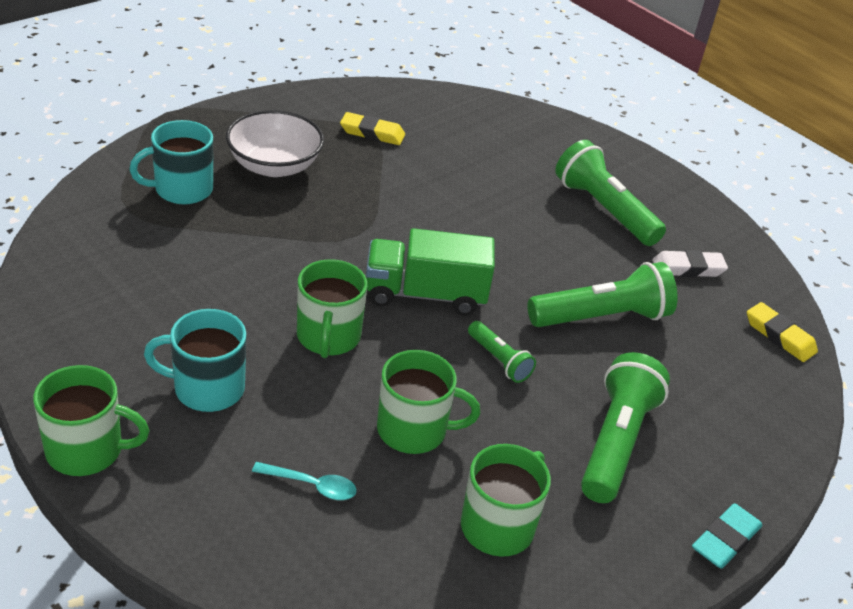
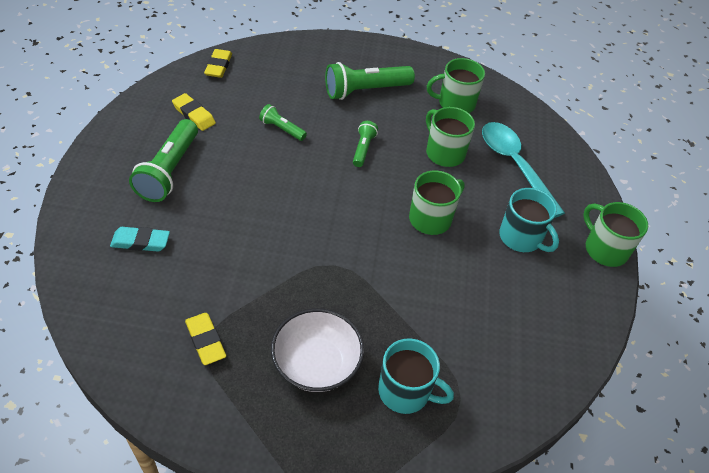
camera: 130 degrees left, 10 degrees up
turquoise spoon [252,462,357,500] -> turquoise spoon [482,122,565,218], size x2.21
green truck [366,228,495,316] -> none
green flashlight [527,262,678,327] -> green flashlight [259,104,307,141], size x0.53
white eraser [652,250,728,277] -> yellow eraser [172,93,216,131]
turquoise eraser [692,503,762,569] -> turquoise eraser moved to [110,227,170,252]

